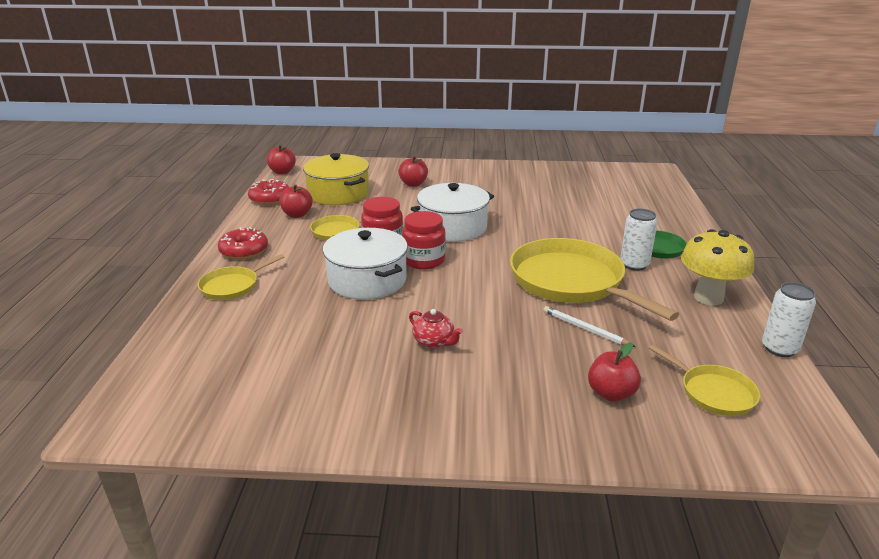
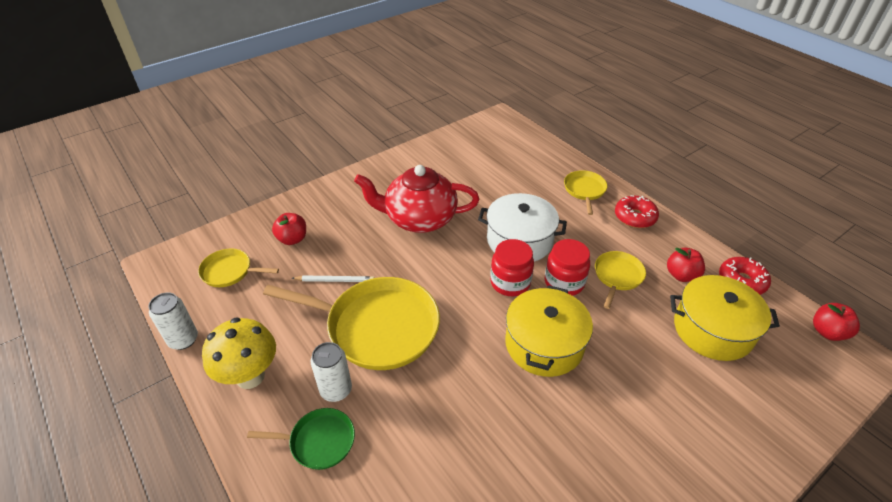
camera: 140 degrees right, 15 degrees up
red apple [398,156,428,187] -> none
red teapot [409,309,463,349] -> red teapot [354,165,479,233], size x2.43
white pot [411,183,494,242] -> yellow pot [505,285,593,377]

